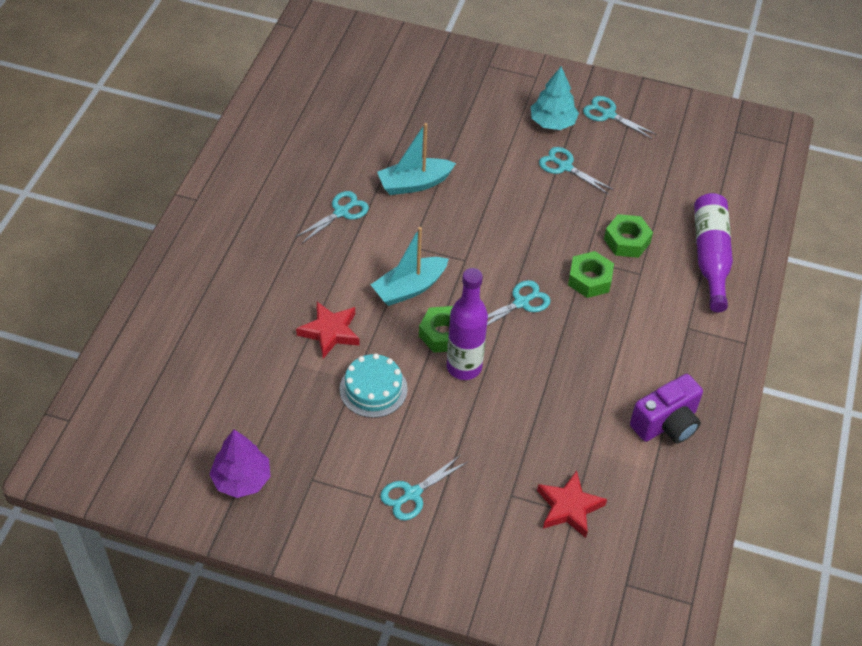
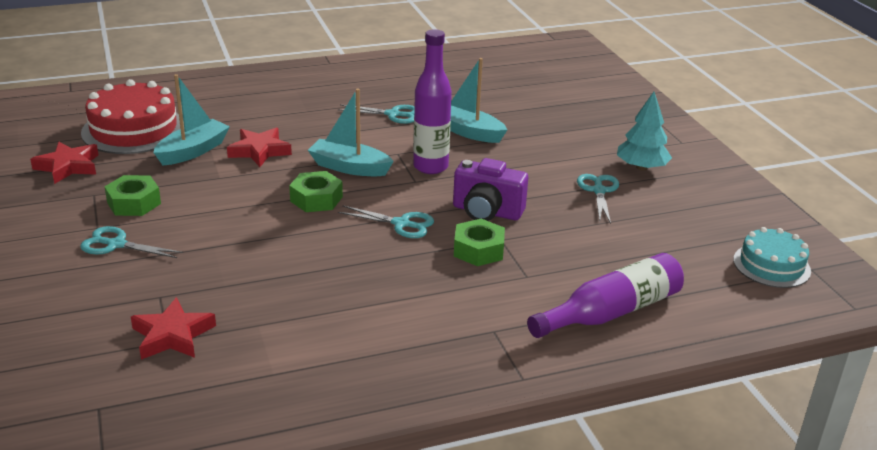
camera: 55 degrees right, 20 degrees down
purple tree [209,430,271,498] -> red star [30,142,99,184]
turquoise cake [340,353,408,418] -> turquoise cake moved to [733,227,811,288]
purple bottle [447,268,488,380] -> purple bottle moved to [413,29,452,174]
turquoise scissors [583,96,657,139] -> none
green nut [604,214,653,258] -> green nut moved to [105,175,161,216]
purple camera [630,374,703,443] -> purple camera moved to [453,158,528,221]
none -> red cake [81,79,184,154]
none -> turquoise boat [153,74,230,165]

